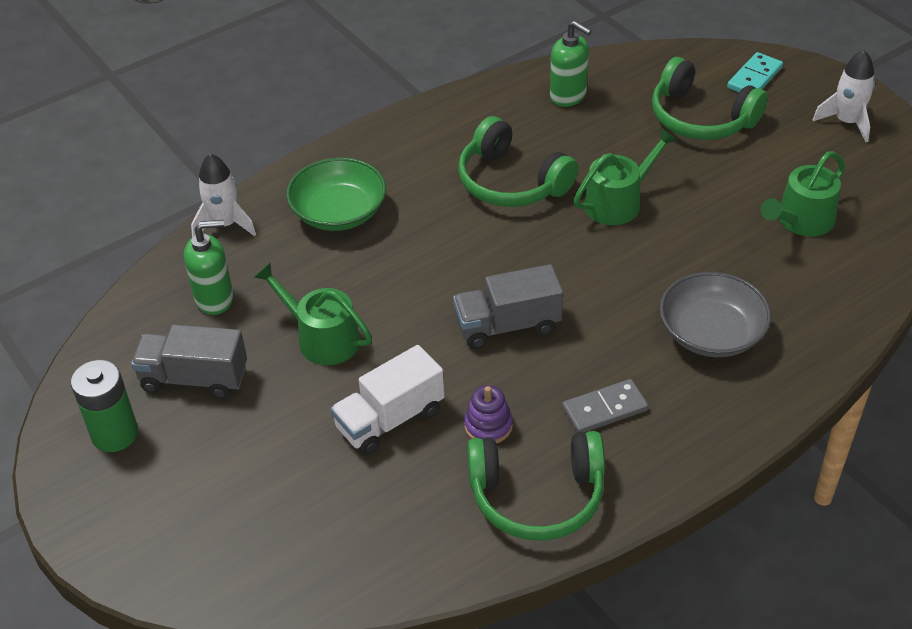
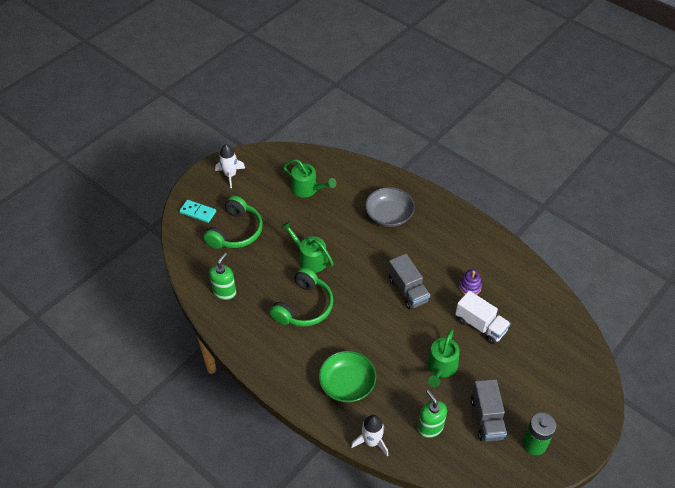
camera: 105 degrees left, 5 degrees up
green headphones [467,431,605,541] -> none
grey domino [562,379,648,433] -> none

